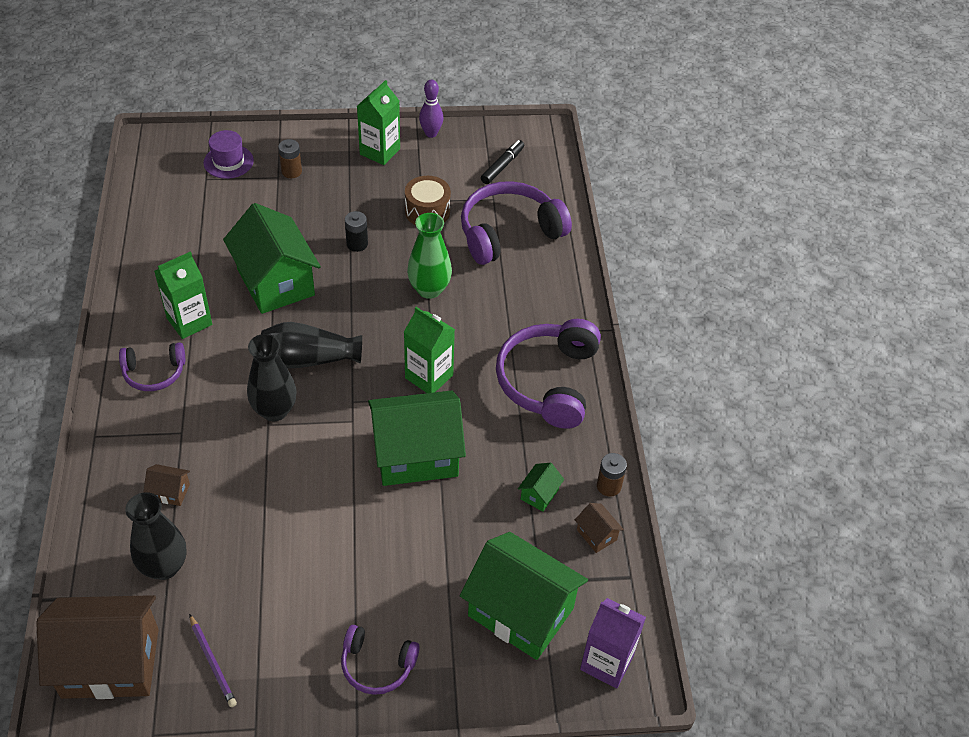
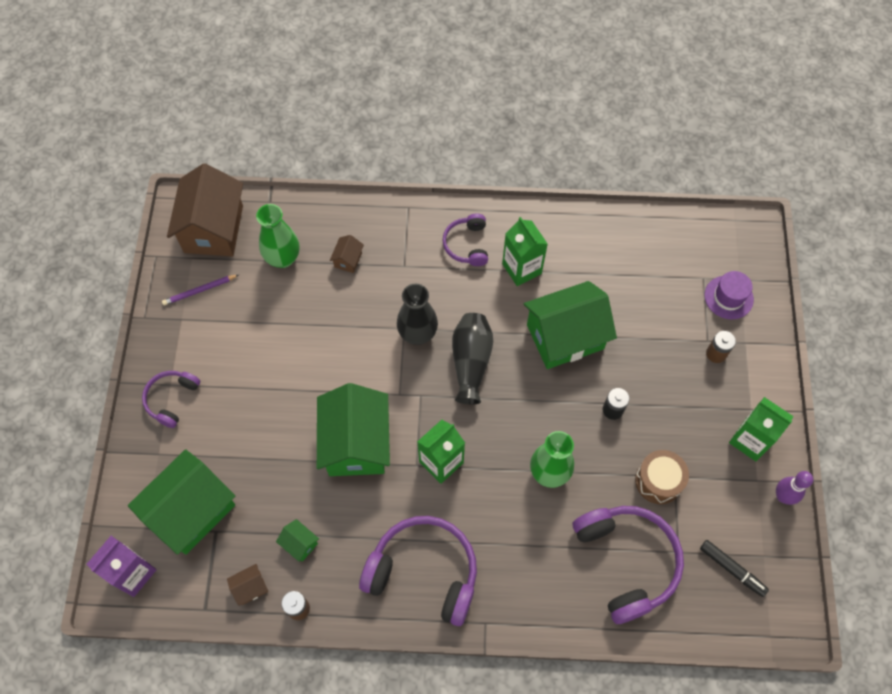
camera: 100 degrees right, 15 degrees up
black vase [125,492,186,580] -> green vase [256,204,299,268]

